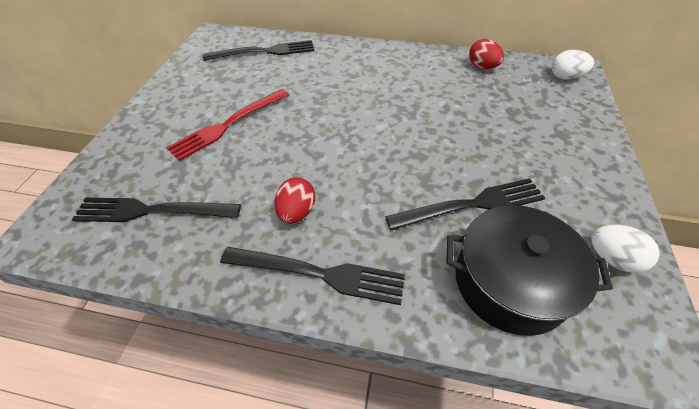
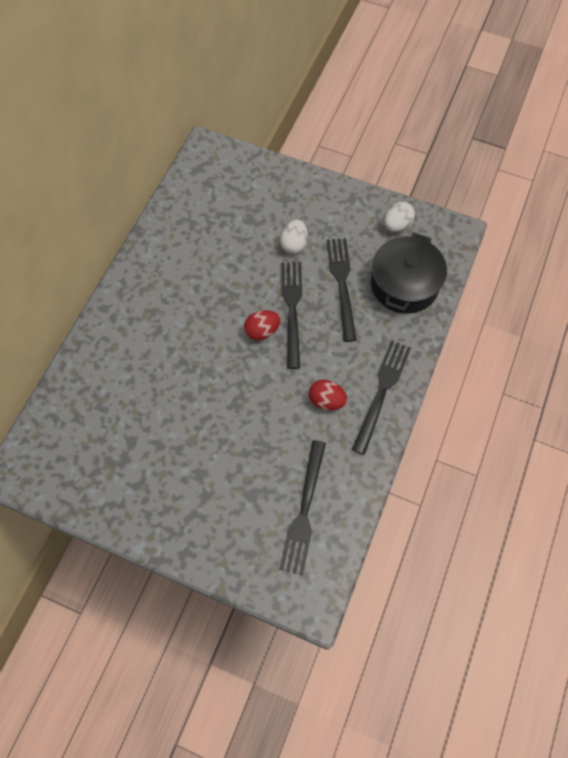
camera: 80 degrees left, 15 degrees up
red fork [166,89,289,161] -> none
black fork [203,40,314,61] -> black fork moved to [281,262,302,369]
red egg [469,39,504,69] -> red egg moved to [244,310,280,341]
white egg [552,50,594,80] -> white egg moved to [280,220,308,254]

